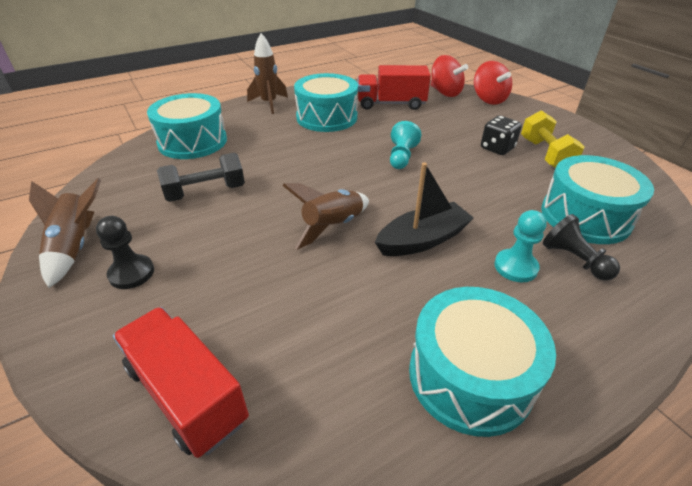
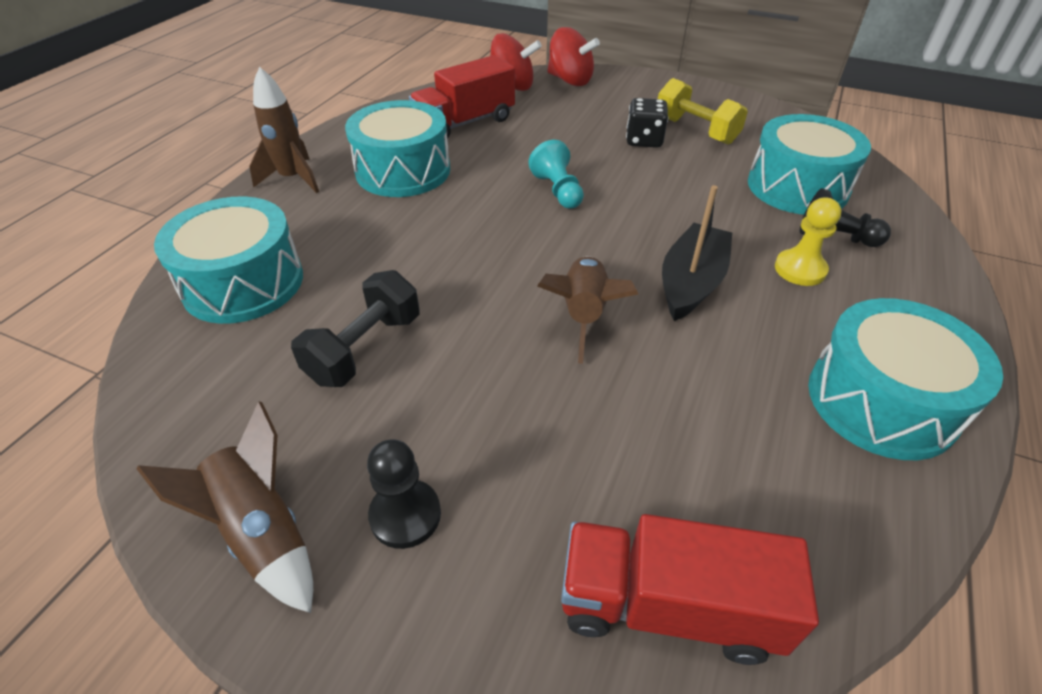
camera: 35 degrees left, 5 degrees up
turquoise pawn [494,210,547,282] -> yellow pawn [775,198,841,286]

